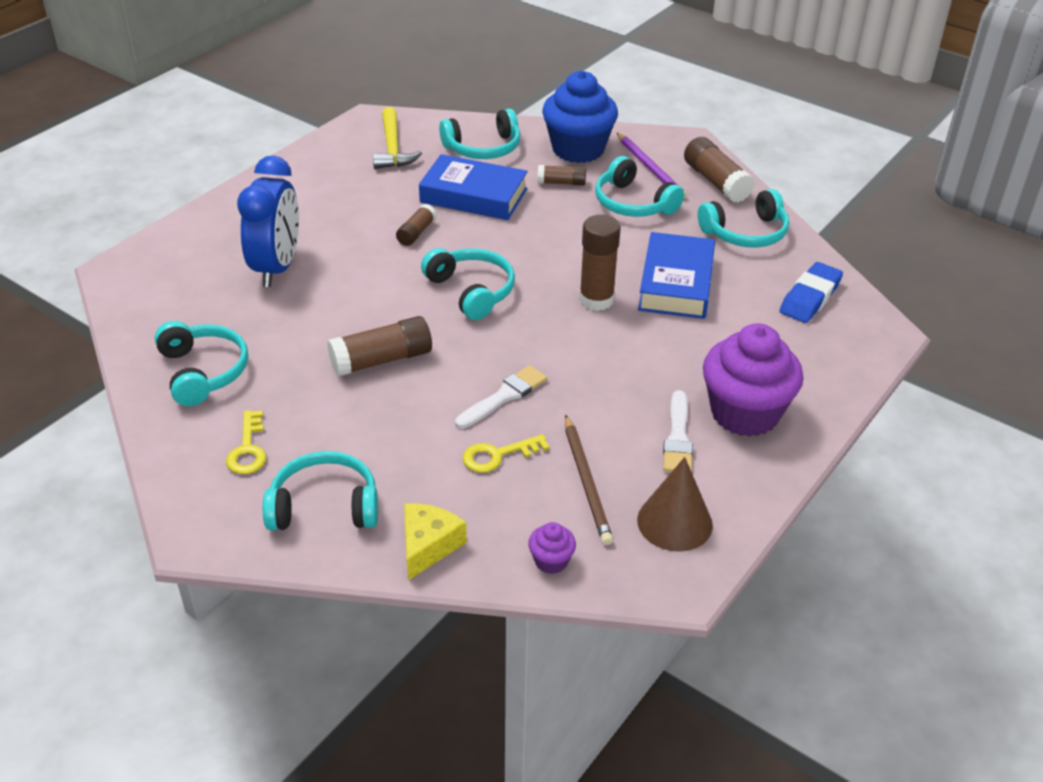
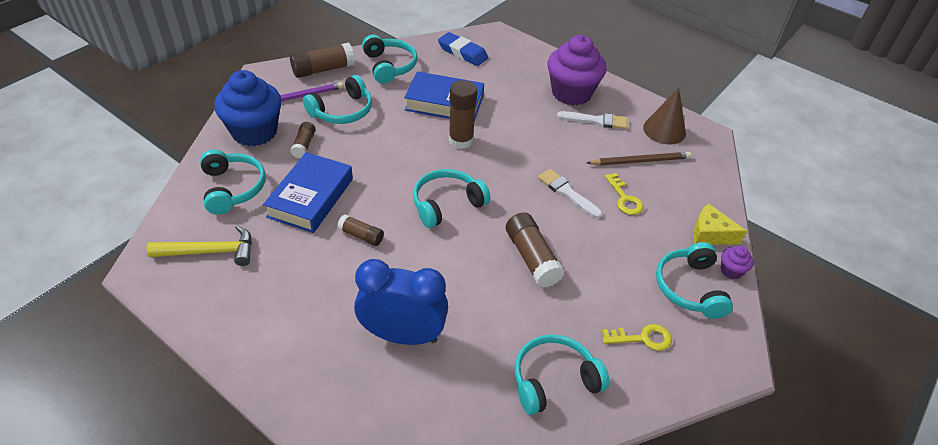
camera: 90 degrees left, 5 degrees up
purple cupcake [528,522,576,574] -> purple cupcake moved to [721,246,754,280]

